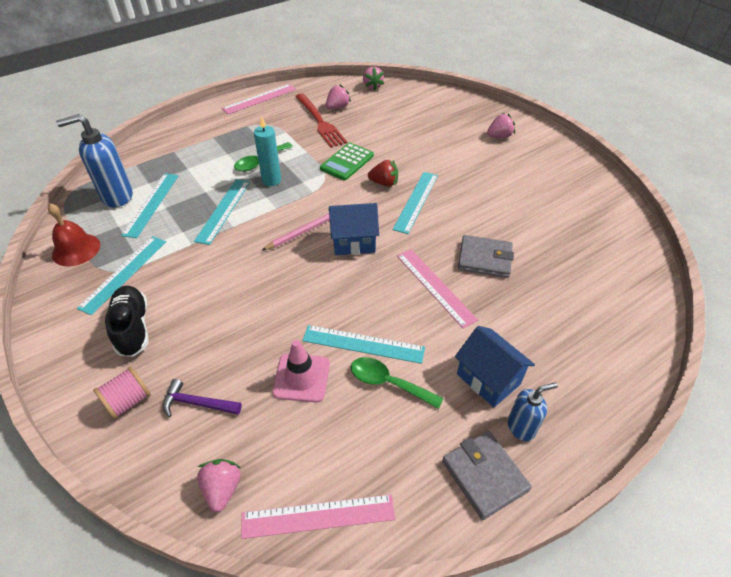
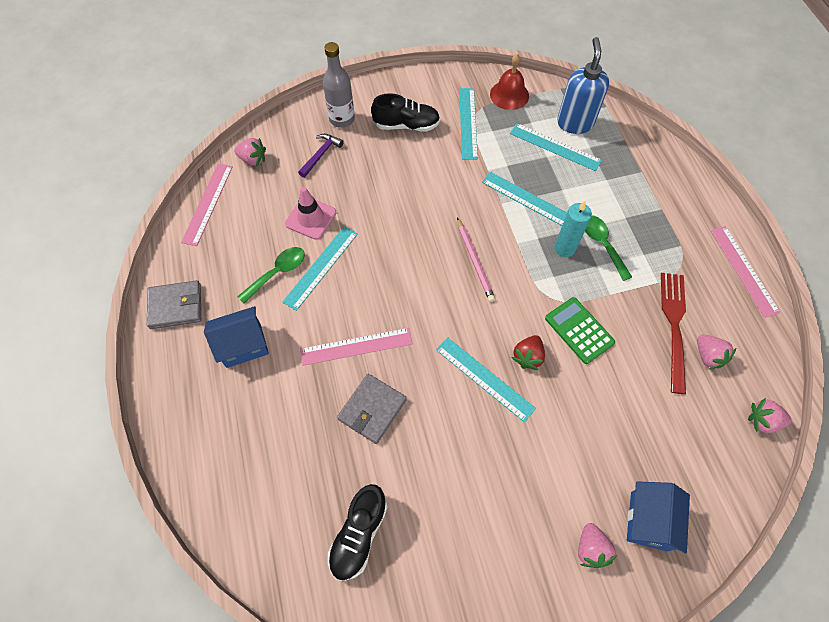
camera: 110 degrees right, 15 degrees up
turquoise ruler [77,236,166,315] -> turquoise ruler turned 45 degrees clockwise [459,88,478,160]
pink spool [93,366,151,419] -> grey bottle [323,42,355,128]
red fork [295,93,347,148] -> red fork turned 105 degrees clockwise [661,273,686,394]
blue house [329,203,379,255] -> blue house moved to [627,481,690,554]
blue soap dispenser [508,383,558,441] -> none
none -> black shoe [328,484,388,581]

